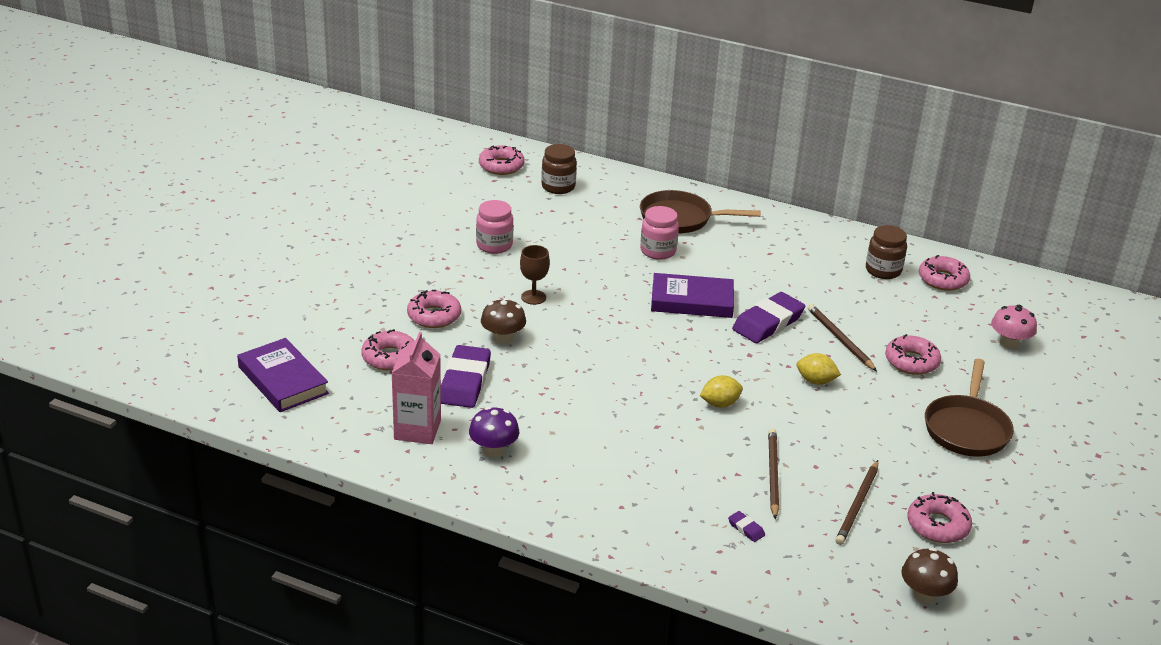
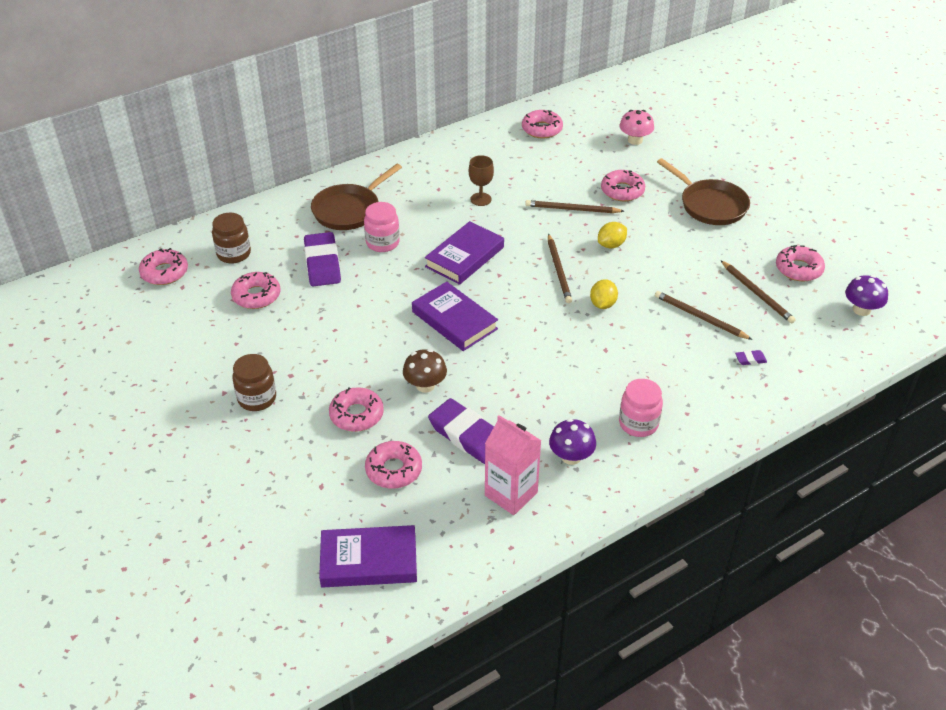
camera: 55 degrees left, 10 degrees up
pink jar [476,200,514,254] -> pink jar moved to [619,379,663,437]
brown goblet [520,245,550,305] -> brown goblet moved to [469,155,494,206]
purple eraser [732,292,805,343] -> purple eraser moved to [304,232,341,286]
brown jar [866,225,907,279] -> brown jar moved to [232,354,276,411]
brown mushroom [901,547,958,604] -> purple mushroom [845,275,888,316]
none -> pink donut [231,272,280,309]
none -> purple book [412,282,498,351]
none -> brown pencil [548,234,572,303]

